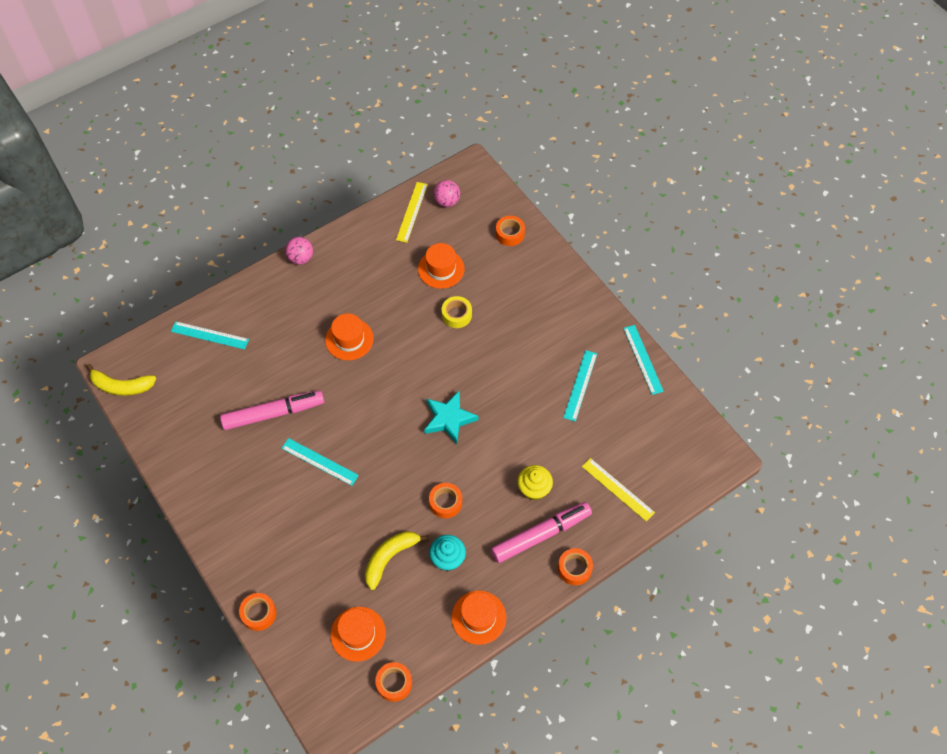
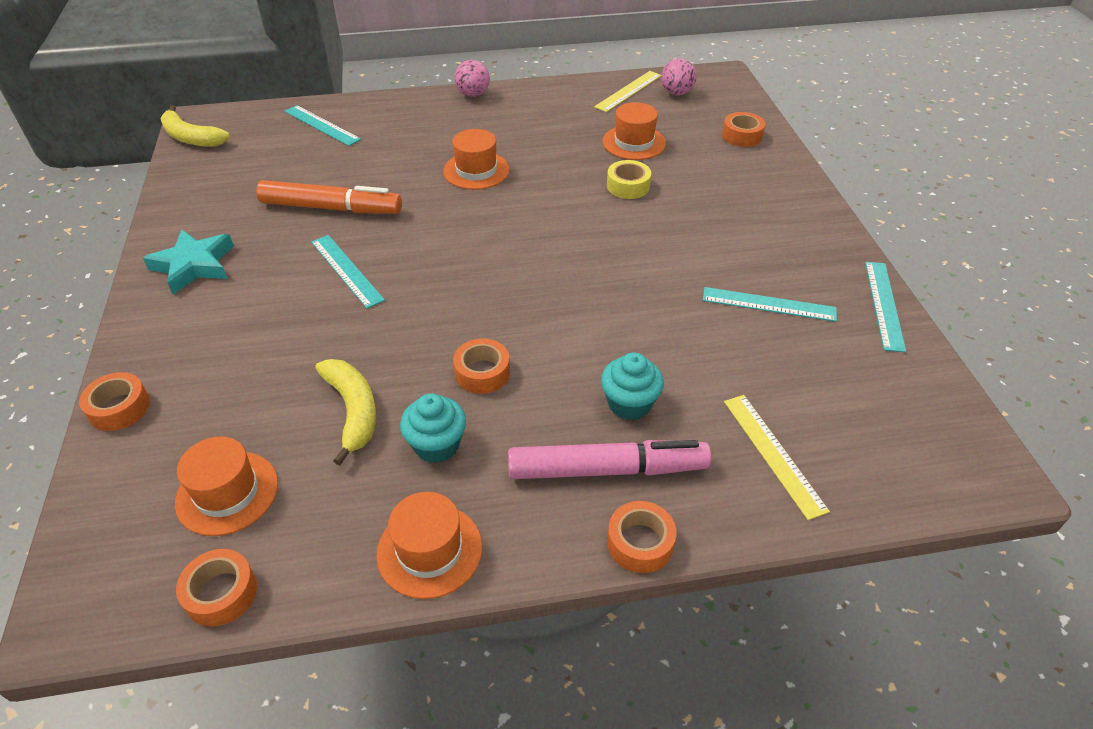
camera: 25 degrees right, 15 degrees down
pink marker [220,390,324,430] -> orange marker [256,180,402,214]
yellow banana [365,531,429,590] -> yellow banana turned 90 degrees clockwise [315,359,376,466]
turquoise star [424,391,478,444] -> turquoise star moved to [143,229,234,294]
yellow cupcake [517,465,553,501] -> turquoise cupcake [601,352,664,420]
turquoise ruler [563,350,597,422] -> turquoise ruler turned 60 degrees clockwise [702,287,837,322]

